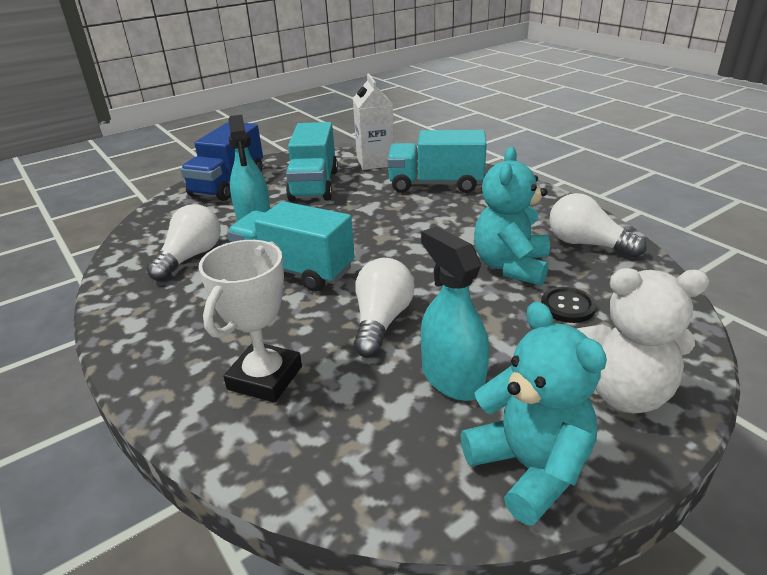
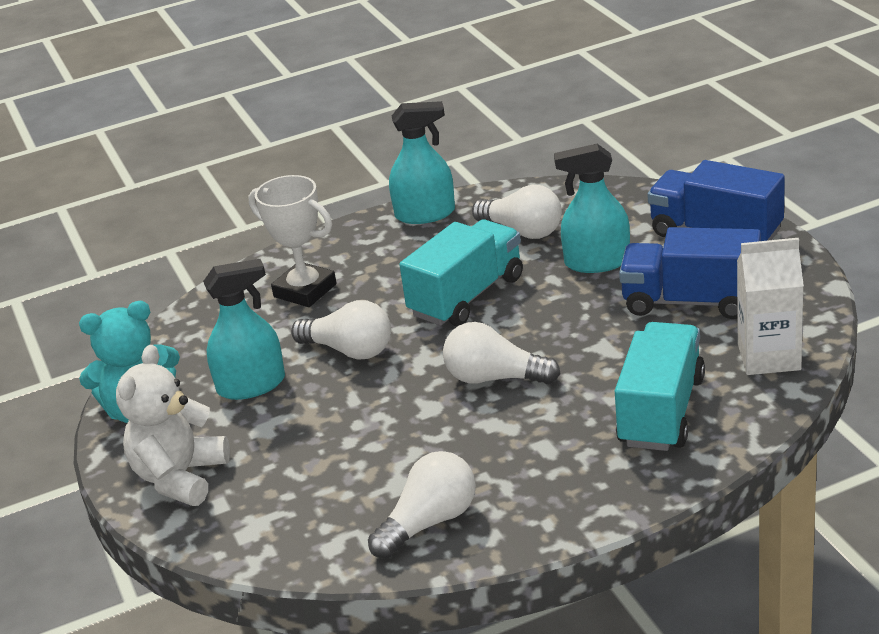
camera: 105 degrees right, 0 degrees up
turquoise truck [286,122,338,202] -> blue truck [619,227,761,319]
turquoise teddy bear [474,147,550,286] -> none
black button [541,287,596,323] -> none
none -> turquoise spray bottle [389,101,455,224]
none -> white light bulb [443,322,560,384]

